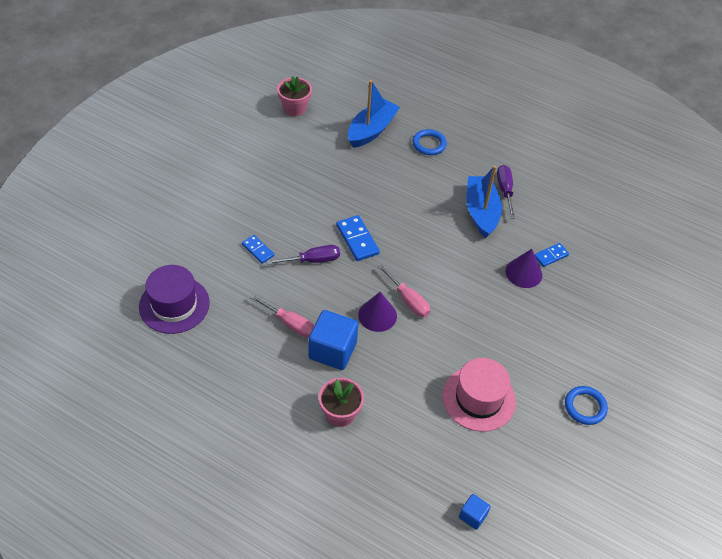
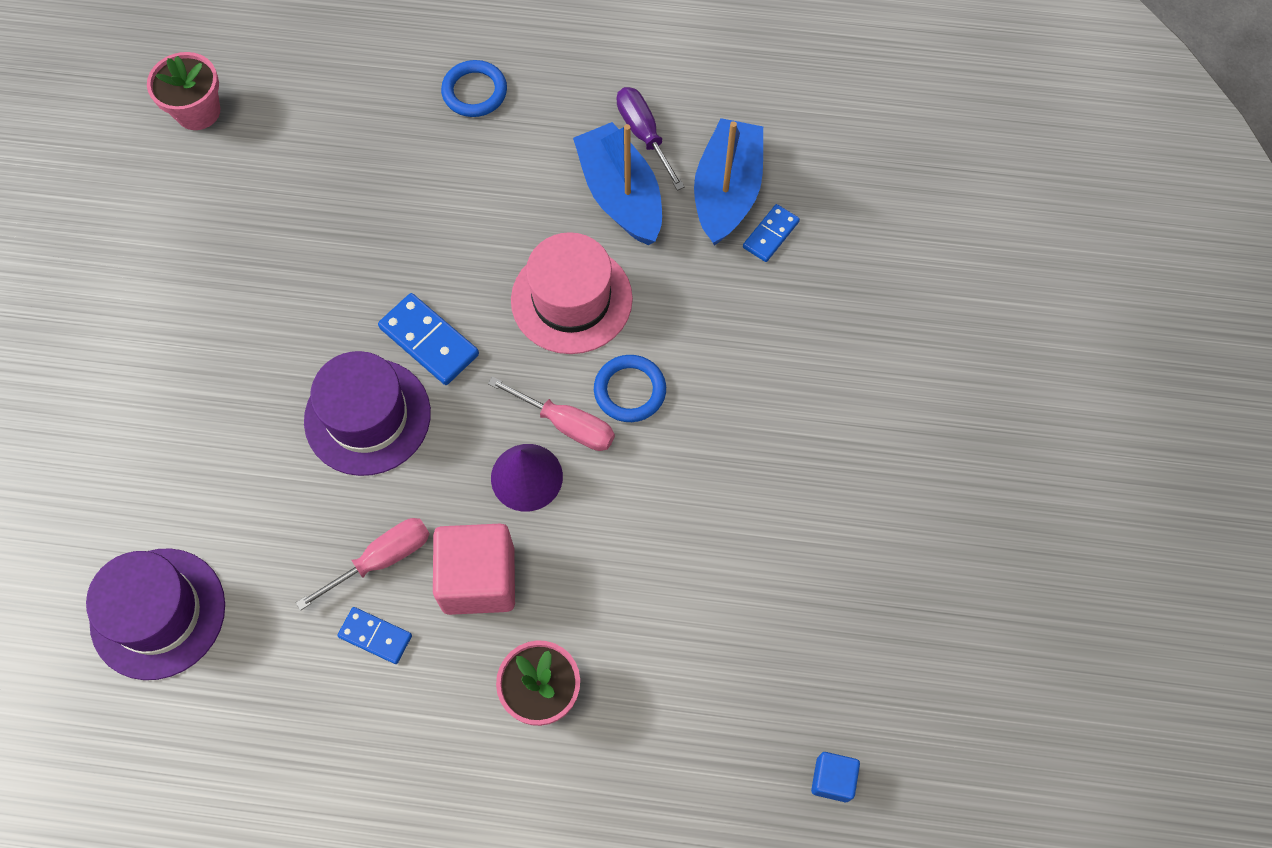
camera: 20 degrees left, 15 degrees up
blue domino [242,235,274,264] -> blue domino moved to [337,607,412,664]
pink screwdriver [250,294,314,338] -> pink screwdriver turned 45 degrees counterclockwise [296,518,430,610]
purple screwdriver [267,245,340,265] -> purple hat [304,351,431,476]
blue cube [308,310,358,370] -> pink cube [433,524,515,615]
blue boat [348,80,400,148] -> blue boat moved to [694,118,763,246]
pink hat [442,358,516,432] -> pink hat moved to [511,232,633,354]
purple cone [505,249,543,288] -> none
blue ring [565,386,608,425] -> blue ring moved to [594,355,666,422]

